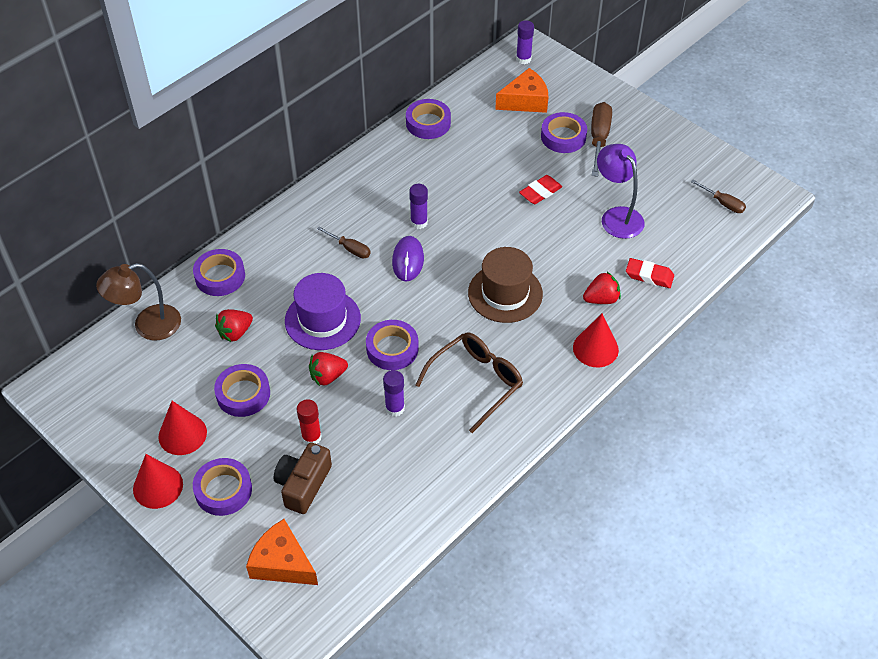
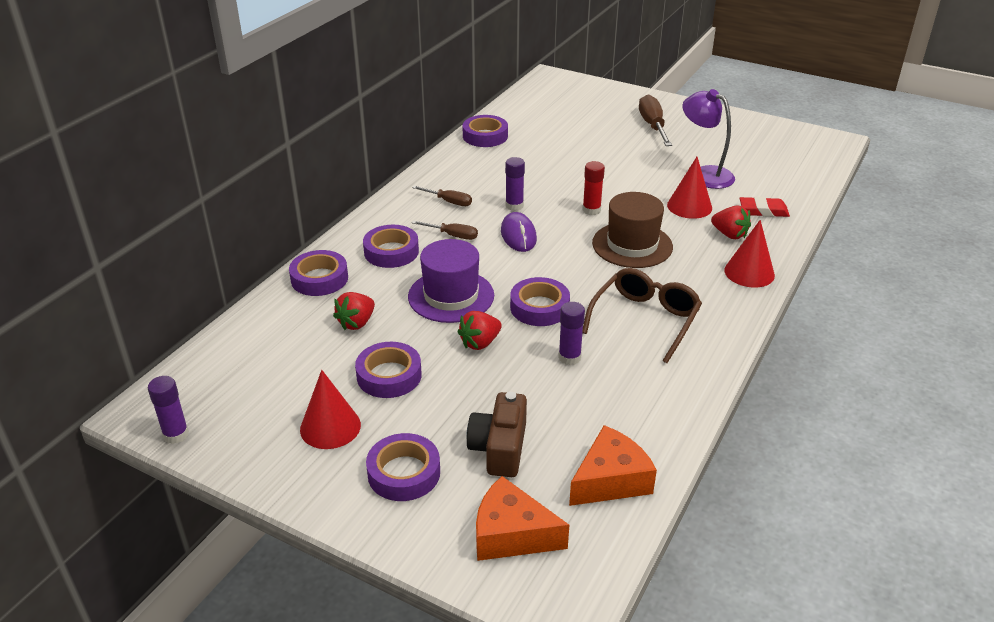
camera: 15 degrees left, 15 degrees down
brown lamp [96,263,181,340] -> none
red cone [133,454,183,509] -> red cone moved to [667,157,712,219]
red glue stick [297,399,322,445] -> red glue stick moved to [583,161,605,215]
orange cheese [495,68,548,113] -> orange cheese moved to [569,425,657,506]
purple glue stick [516,20,534,64] -> purple glue stick moved to [148,376,189,444]
red eraser [519,175,562,204] -> none
purple tape [541,112,587,153] -> purple tape moved to [363,225,419,268]
red strawberry [583,271,621,304] -> red strawberry turned 75 degrees clockwise [711,205,751,239]
brown screwdriver [691,180,746,213] -> brown screwdriver moved to [412,186,472,206]

